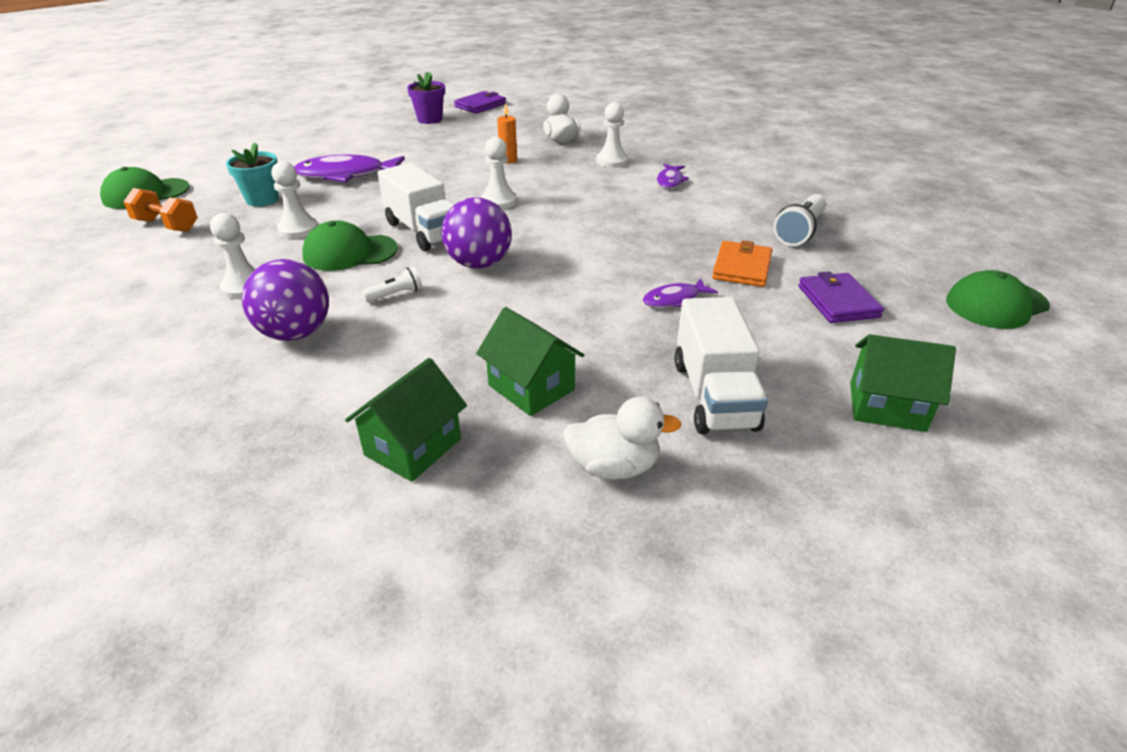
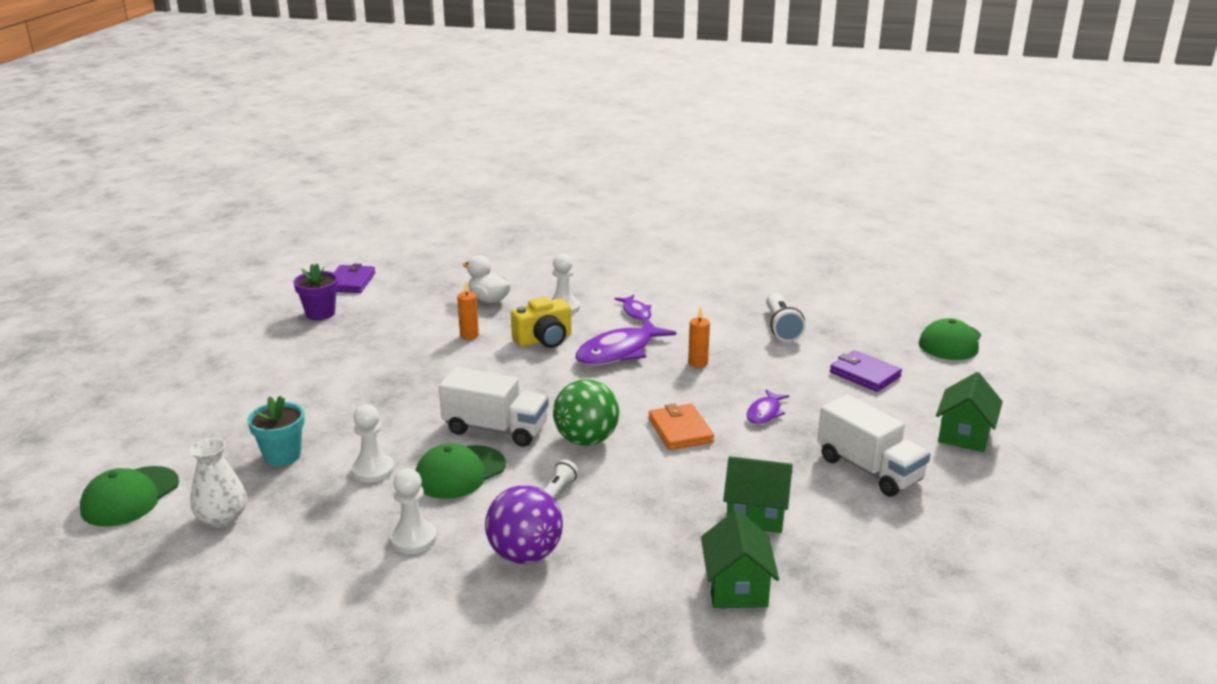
camera: 35 degrees left, 10 degrees down
orange dumbbell [123,188,198,232] -> white vase [190,437,247,527]
purple fish [294,155,405,182] -> purple fish moved to [576,318,676,366]
purple ball [441,197,512,269] -> green ball [553,379,619,446]
white pawn [481,137,517,209] -> none
white duck [563,397,682,480] -> none
orange wallet [712,240,772,287] -> orange wallet moved to [649,404,714,450]
green house [850,334,956,432] -> green house turned 45 degrees counterclockwise [936,372,1003,452]
none -> yellow camera [511,297,571,348]
none -> orange candle [688,307,710,368]

